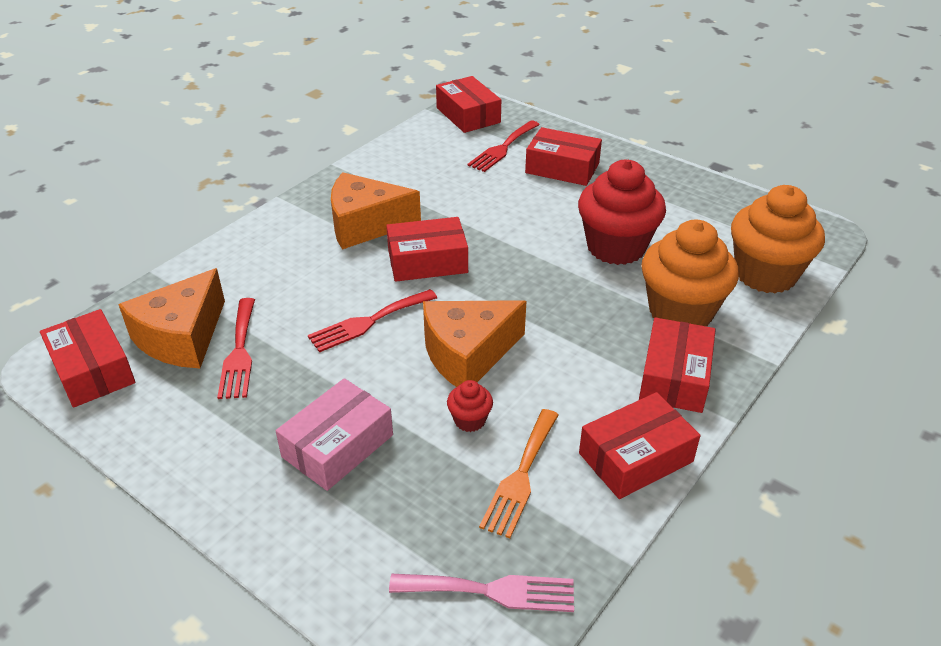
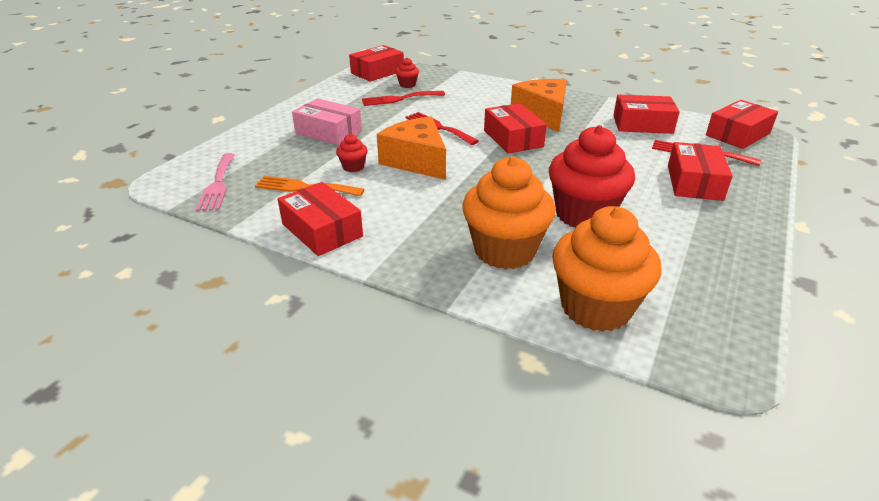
camera: 80 degrees right, 5 degrees down
orange cheese [118,268,225,368] -> red cupcake [396,57,419,88]
red box [639,317,716,413] -> red box moved to [613,94,680,134]

